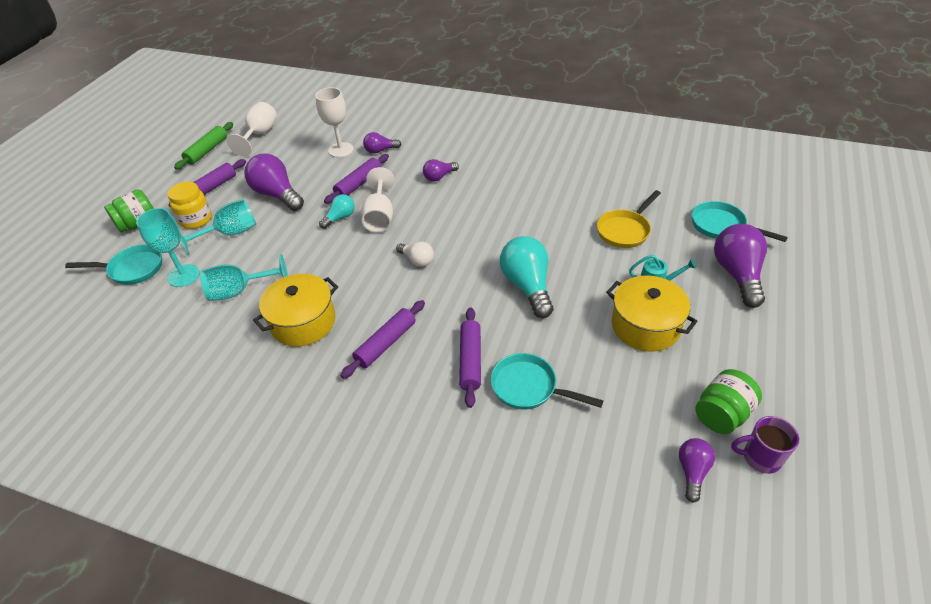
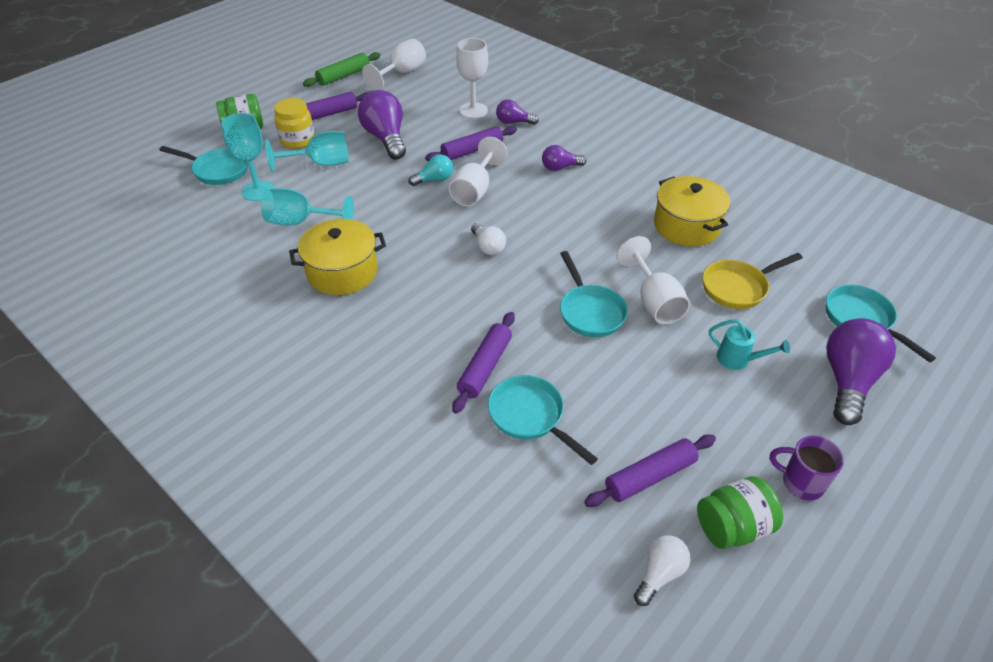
camera: 20 degrees right, 0 degrees up
purple rolling pin [341,300,425,379] -> purple rolling pin moved to [584,434,716,507]
turquoise light bulb [500,236,553,318] -> turquoise pan [560,251,628,337]
yellow pot [606,276,698,352] -> yellow pot moved to [654,176,730,246]
purple light bulb [679,438,715,503] -> white light bulb [634,535,690,606]
purple mug [731,416,799,474] -> purple mug moved to [770,435,844,501]
none -> white goblet [617,236,690,324]

